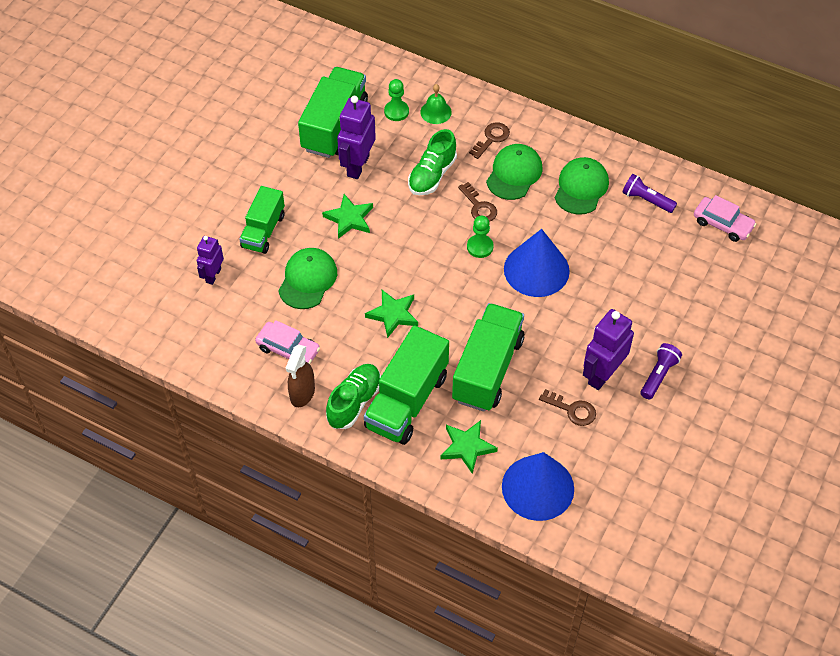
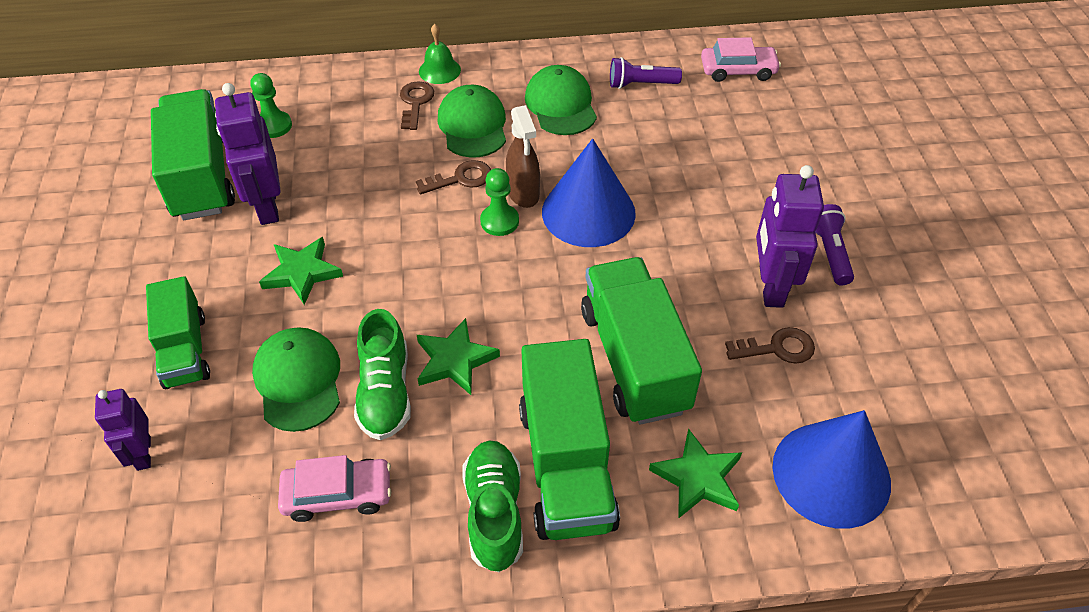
camera: 35 degrees left, 5 degrees down
brown spray bottle [286,344,315,407] -> brown spray bottle moved to [506,105,540,208]
green shoe [408,129,457,195] -> green shoe moved to [354,309,411,440]
green bell [420,84,452,124] -> green bell moved to [419,24,461,84]
brown key [458,182,497,222] -> brown key turned 45 degrees counterclockwise [416,160,491,194]

